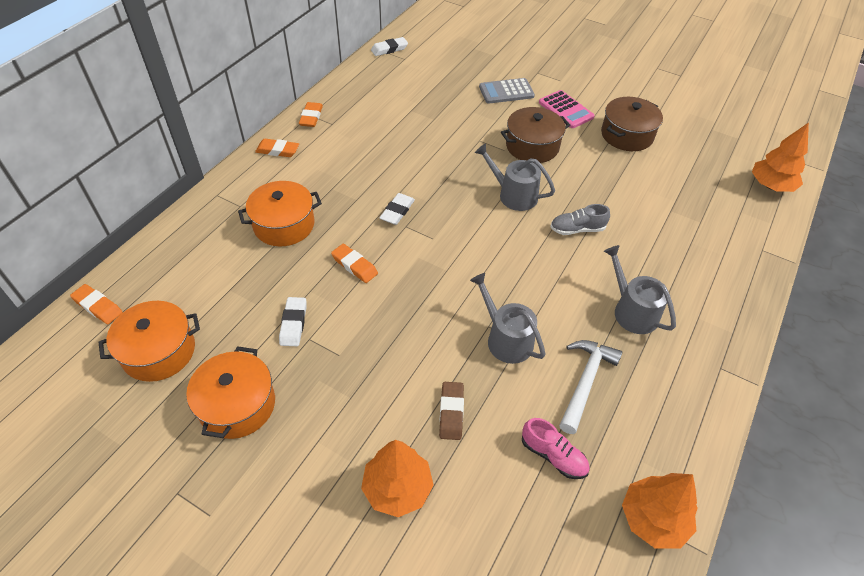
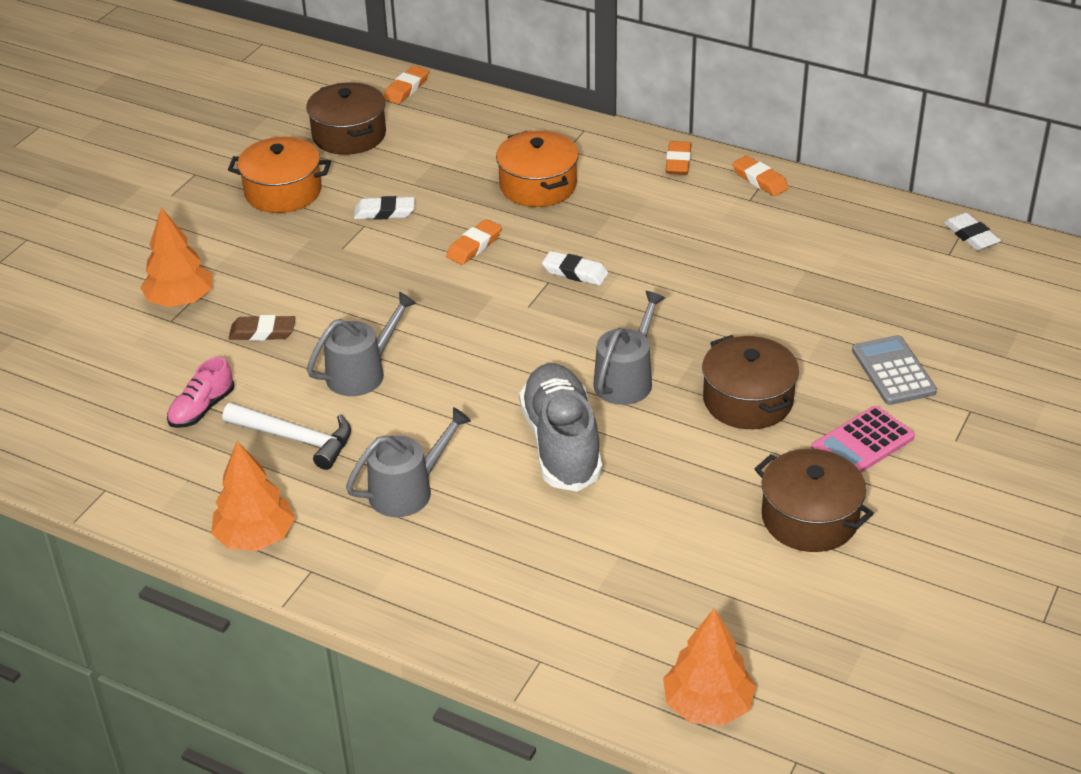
camera: 90 degrees right, 10 degrees down
orange pot [99,301,200,382] -> brown pot [306,82,386,155]
orange eraser [299,102,323,127] -> orange eraser turned 45 degrees clockwise [732,155,789,196]
grey shoe [550,204,610,235] -> grey shoe [519,363,602,492], size x1.93
orange tree [622,473,697,548] -> orange tree moved to [211,441,295,551]

